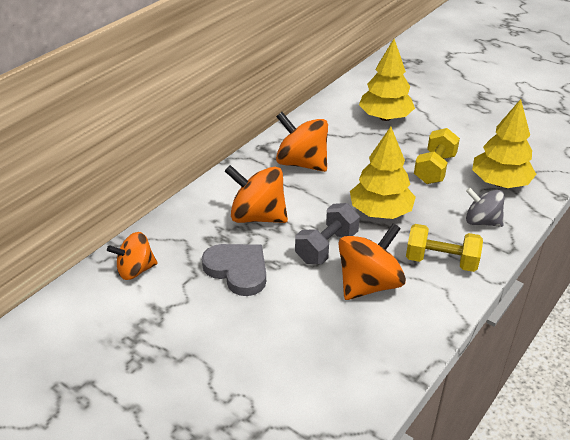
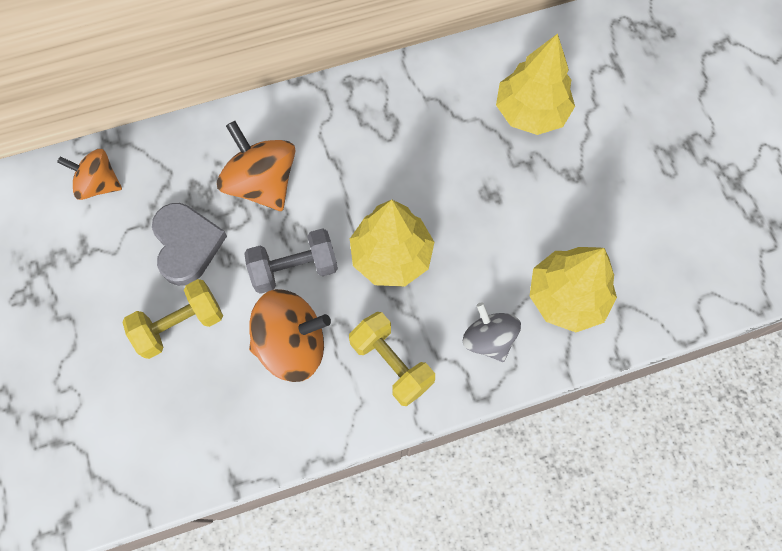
camera: 35 degrees right, 30 degrees up
orange spinning top [276,112,328,172] -> none
yellow dumbbell [414,128,460,184] -> yellow dumbbell moved to [122,279,223,359]

